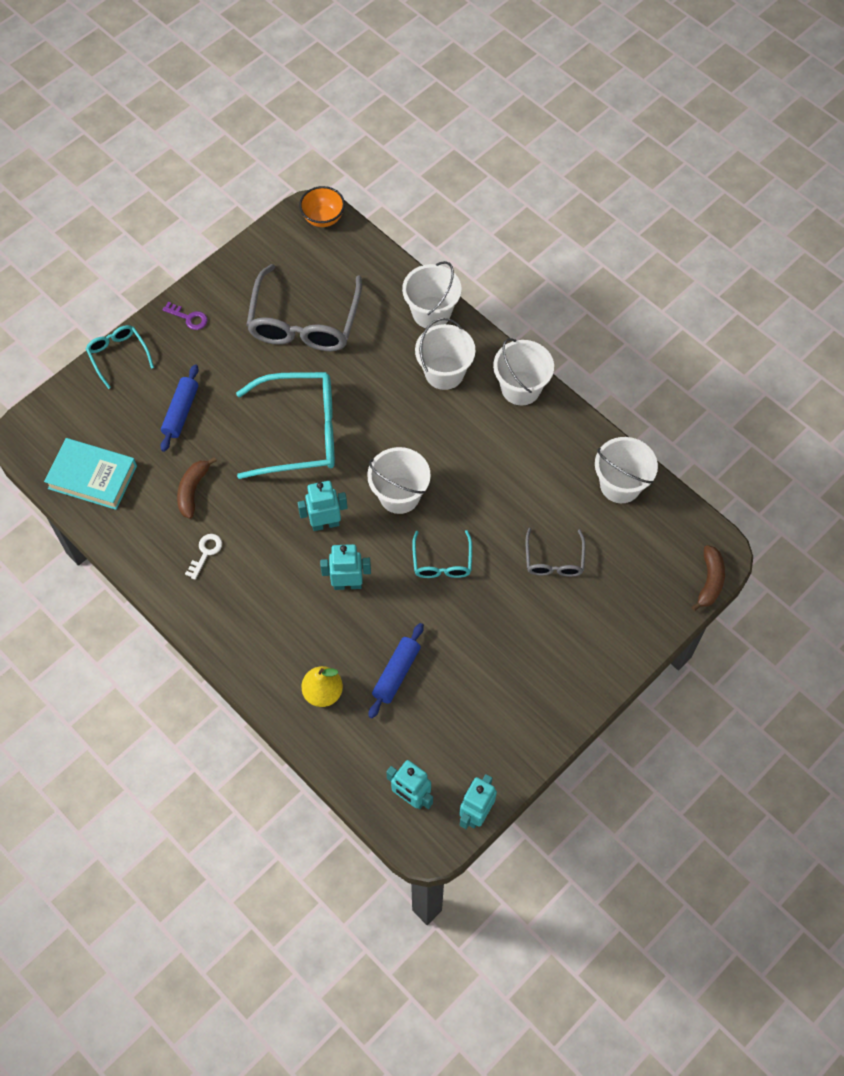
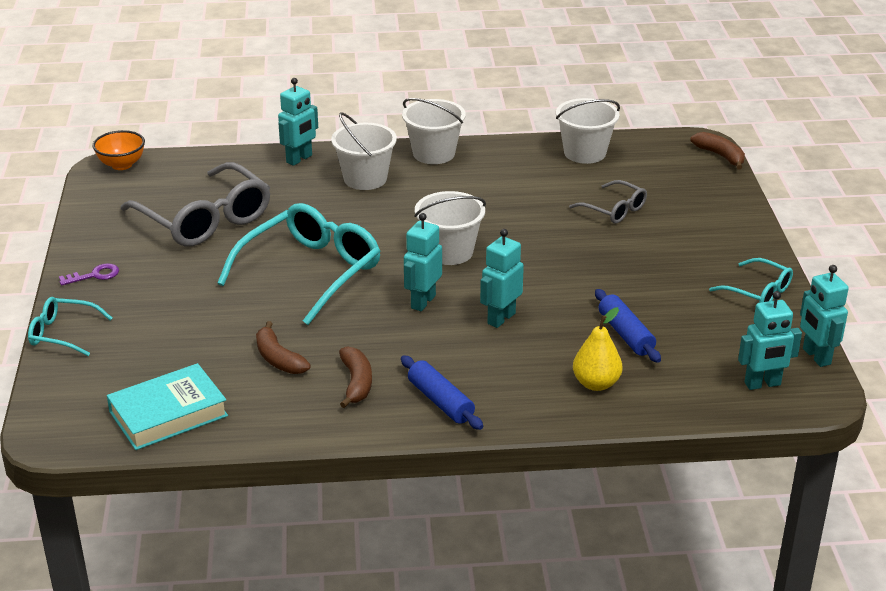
camera: 50 degrees left, 30 degrees down
blue rolling pin [160,364,199,452] -> blue rolling pin moved to [401,355,483,430]
white key [185,534,222,580] -> brown banana [339,346,372,408]
white bucket [402,261,461,328] -> turquoise robot [278,78,318,166]
turquoise glasses [412,530,472,578] -> turquoise glasses moved to [709,258,793,303]

